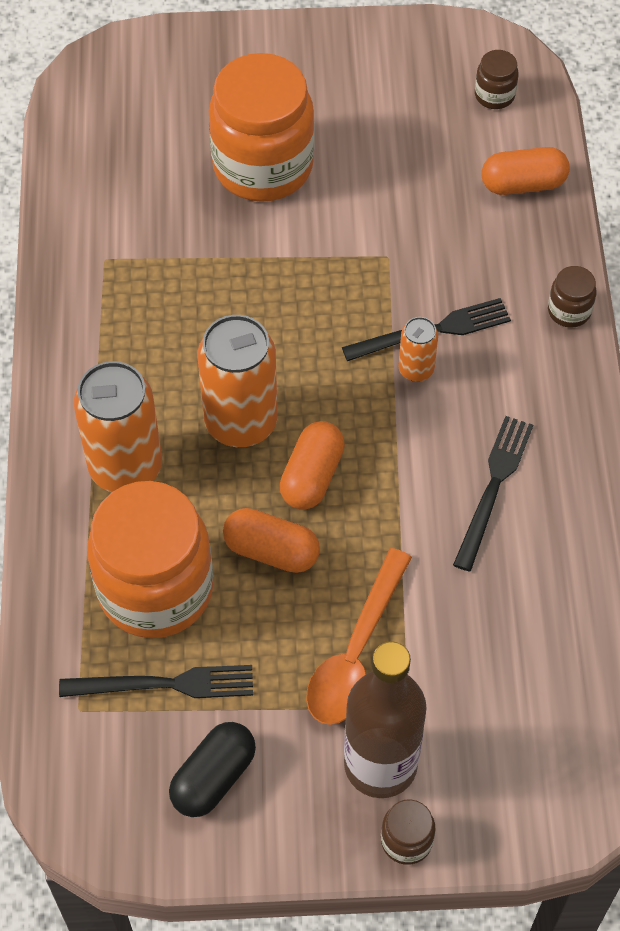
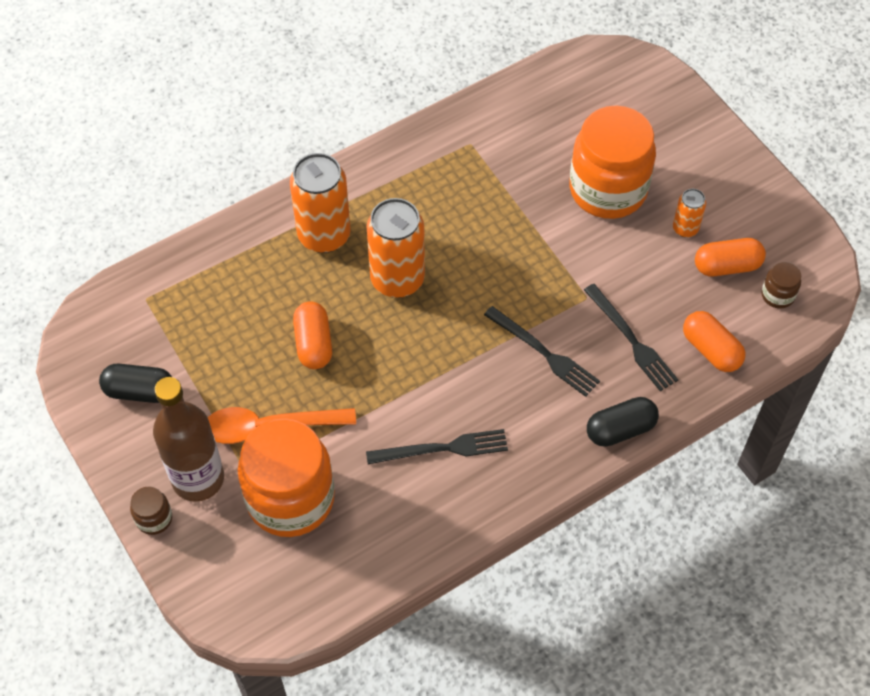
camera: 60 degrees right, 0 degrees up
black fork [59,665,253,698] -> black fork moved to [584,284,678,391]
orange jar [87,481,213,638] -> orange jar moved to [238,419,335,537]
orange capsule [279,421,345,510] -> orange capsule moved to [695,238,766,277]
orange can [399,317,438,382] -> orange can moved to [673,189,706,238]
brown jar [548,266,597,328] -> black capsule [587,397,659,447]

